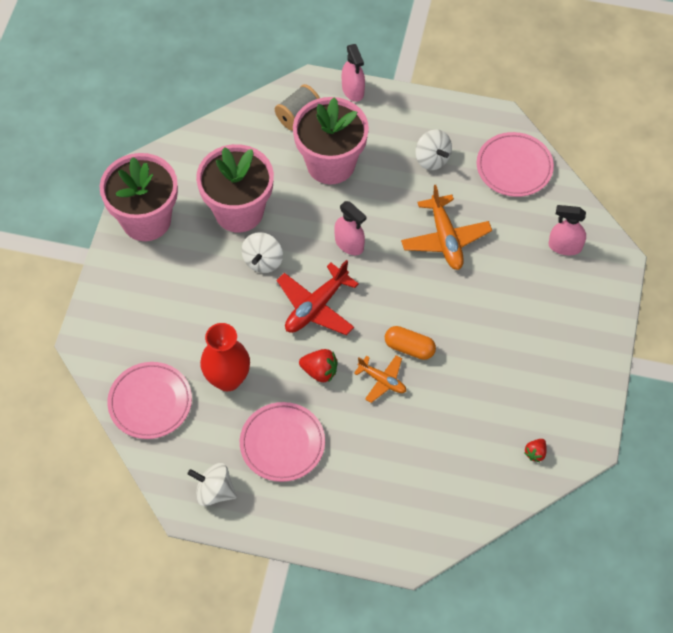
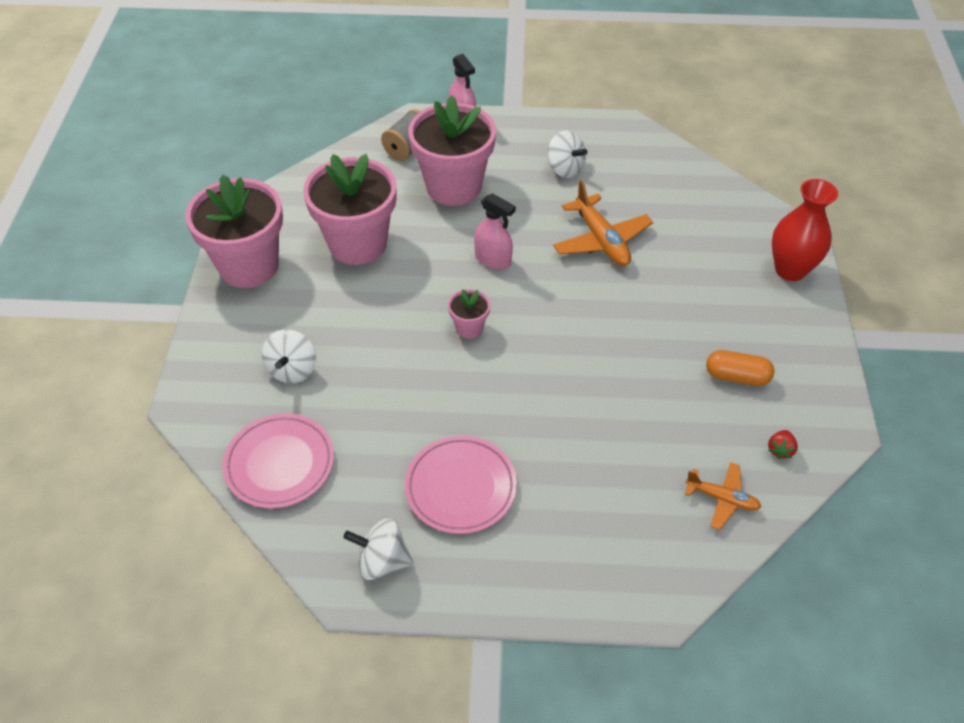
camera: 10 degrees left, 10 degrees down
red vase [200,323,250,391] -> red vase moved to [772,179,838,281]
white spinning top [241,232,283,273] -> white spinning top moved to [262,329,316,383]
red plane [277,260,359,335] -> pink flower pot [448,289,490,338]
red strawberry [299,349,338,383] -> none
orange plane [354,355,406,403] -> orange plane moved to [685,462,761,530]
orange capsule [385,326,436,360] -> orange capsule moved to [706,350,775,386]
pink plate [477,132,554,197] -> none
pink spray bottle [549,205,586,255] -> none

